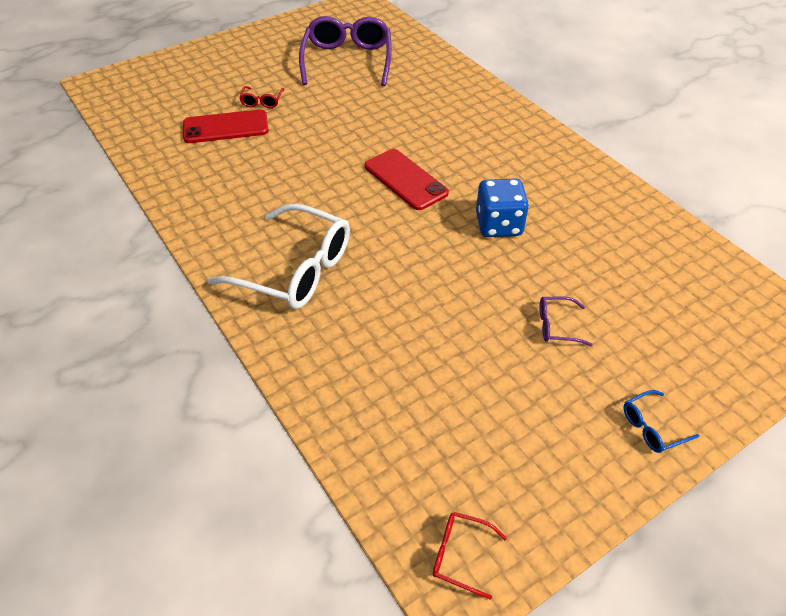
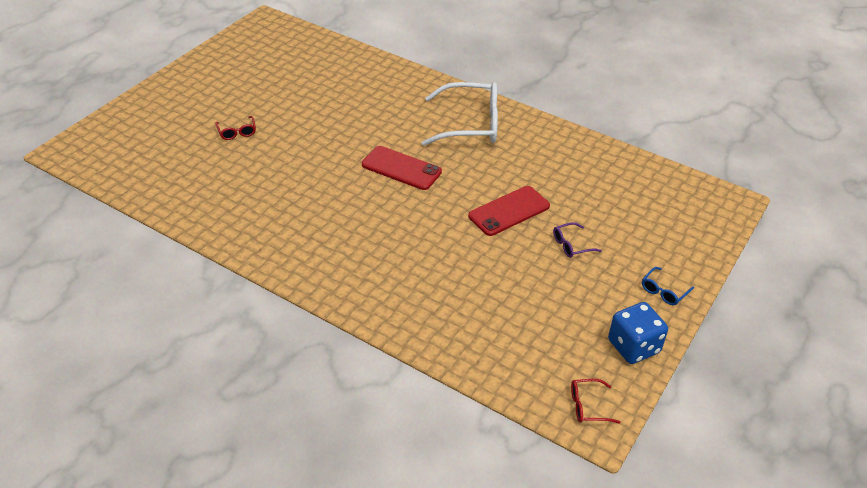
camera: 25 degrees left, 5 degrees down
red phone [183,109,269,143] -> red phone moved to [468,186,550,236]
white glasses [207,204,350,309] -> white glasses moved to [422,82,498,146]
purple glasses [299,16,392,86] -> none
blue dice [476,178,529,237] -> blue dice moved to [608,302,668,364]

